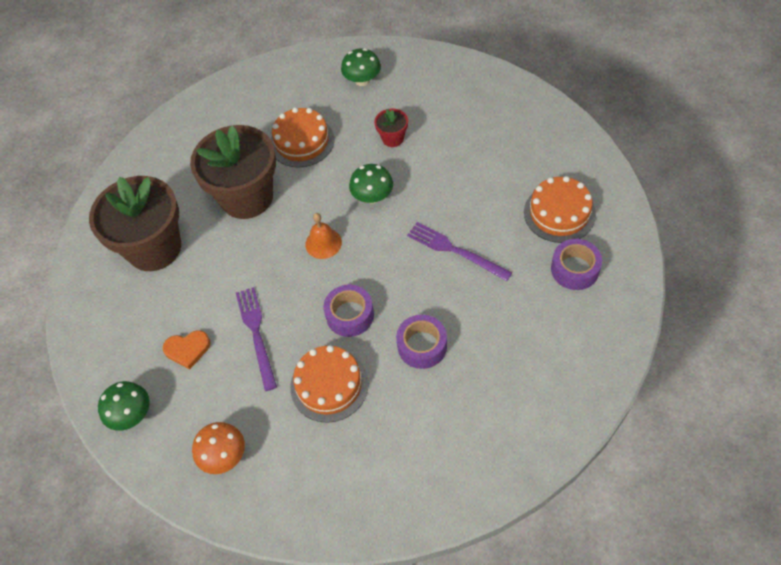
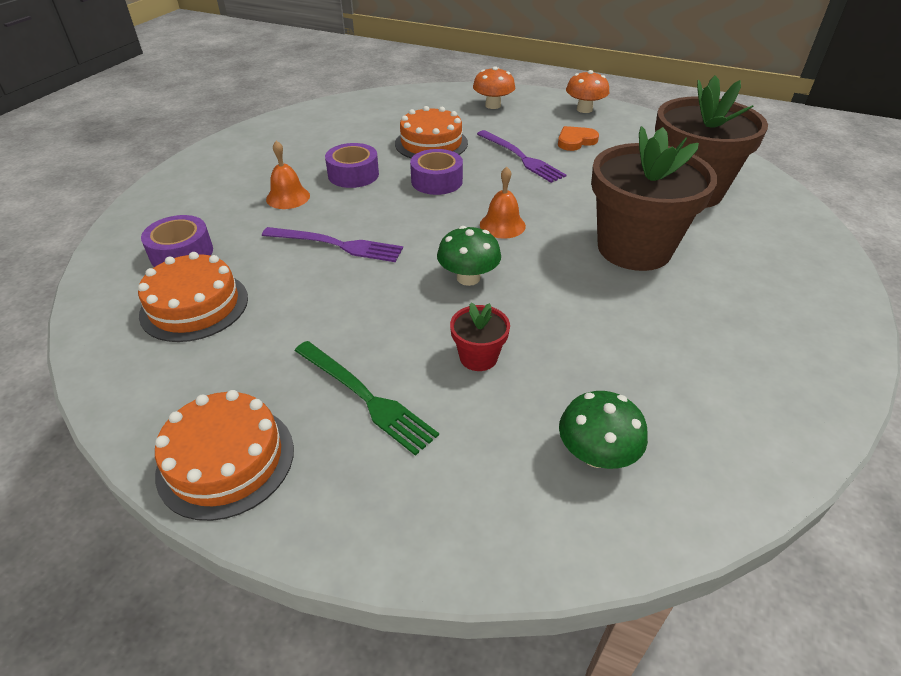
camera: 155 degrees right, 15 degrees down
green mushroom [98,381,150,431] -> orange mushroom [566,70,609,113]
orange cake [271,107,334,168] -> orange cake moved to [155,390,294,521]
none -> orange bell [266,140,310,209]
none -> green fork [294,341,439,456]

